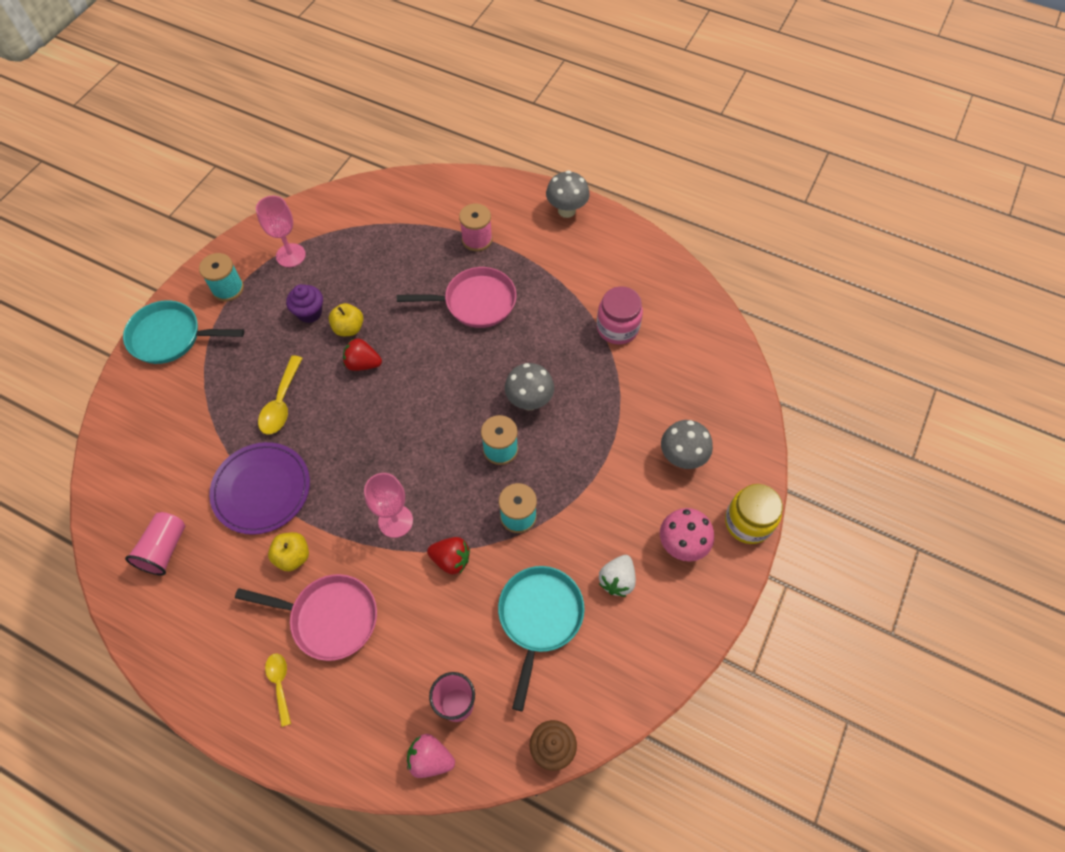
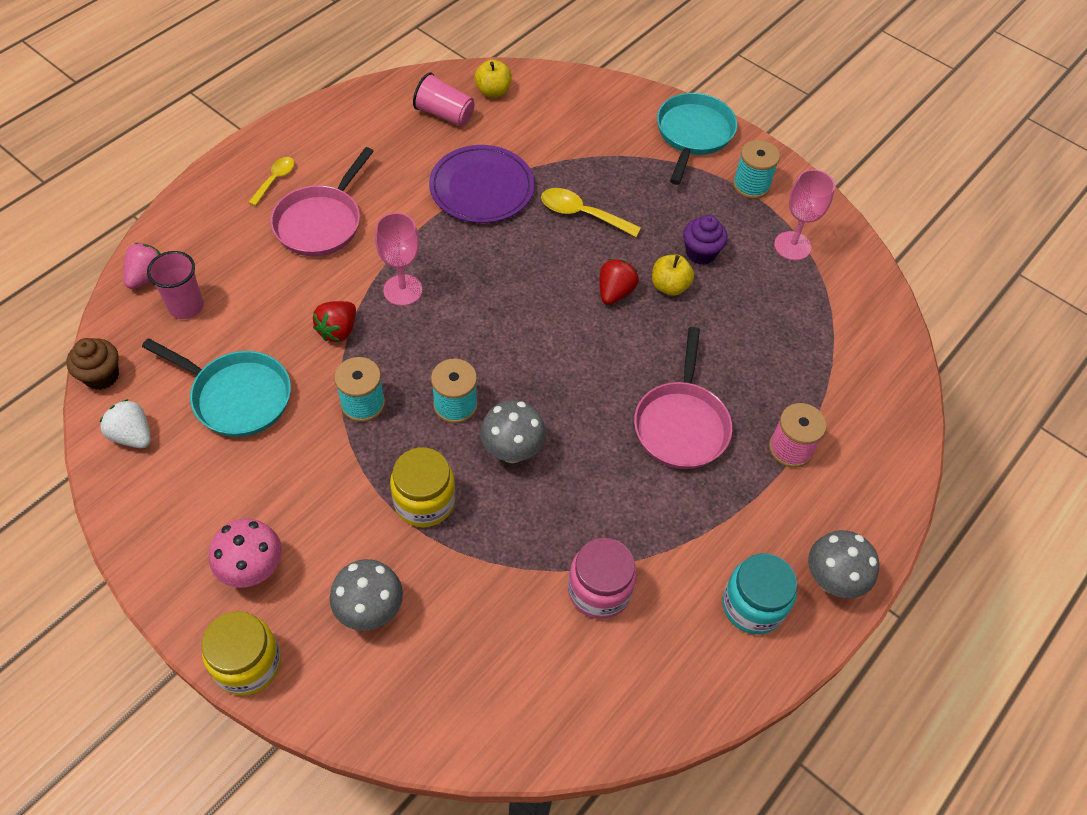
camera: 100 degrees right, 5 degrees down
yellow spoon [265,653,291,727] -> yellow spoon turned 60 degrees counterclockwise [248,157,295,206]
yellow apple [268,532,309,571] -> yellow apple moved to [474,60,512,98]
white strawberry [599,555,636,597] -> white strawberry moved to [100,399,151,448]
none -> yellow jar [390,447,456,527]
none -> turquoise jar [722,553,797,634]

